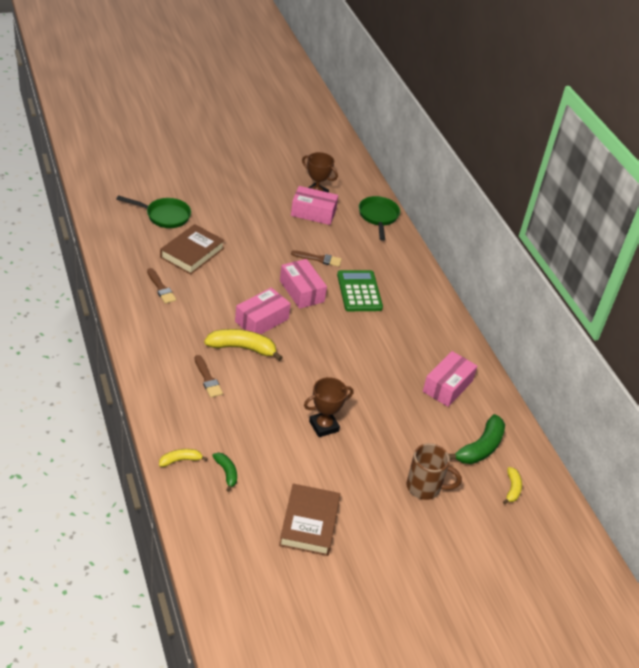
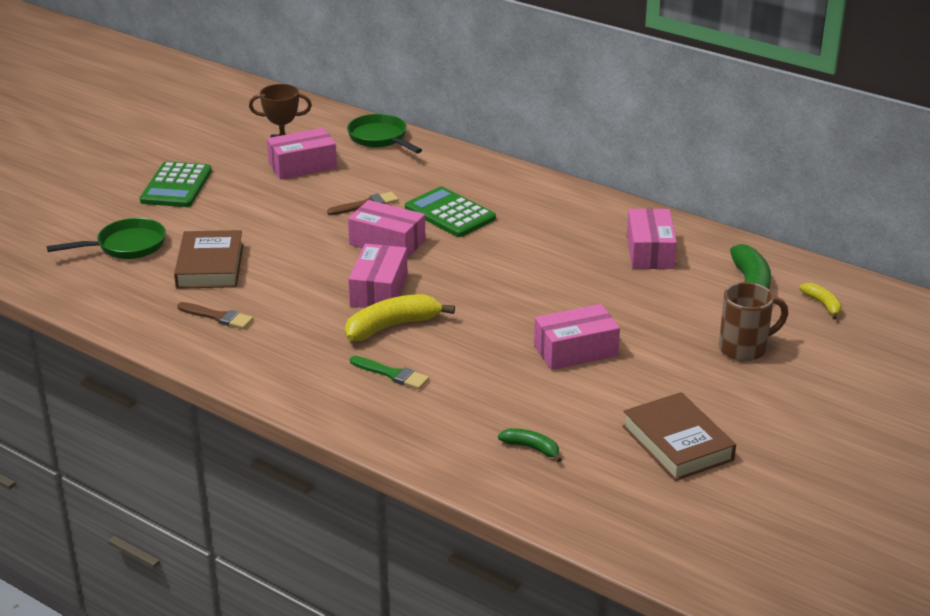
camera: 30 degrees left, 10 degrees down
yellow banana [159,449,208,467] -> none
brown brush [195,355,223,398] -> green brush [350,356,429,389]
brown trophy [304,377,354,437] -> pink box [534,304,620,370]
none -> green calculator [140,161,212,207]

